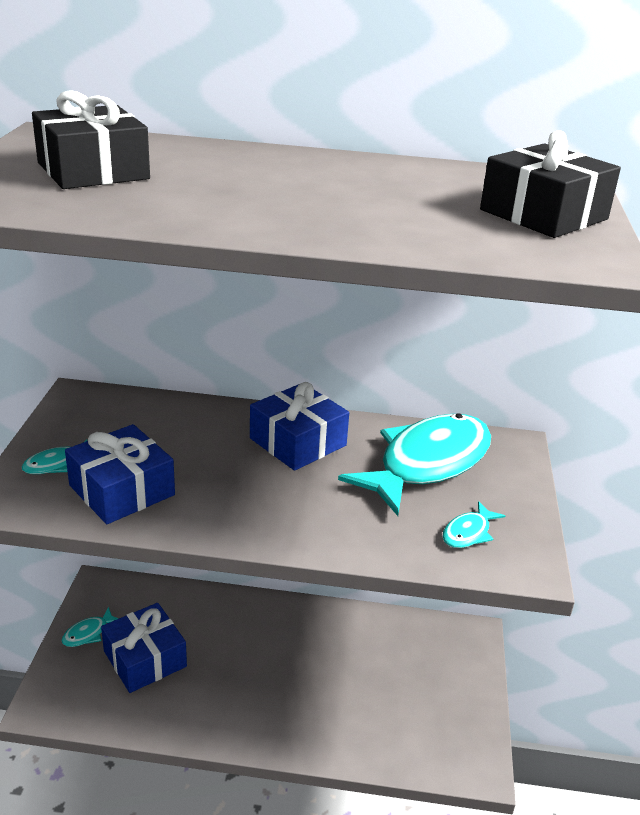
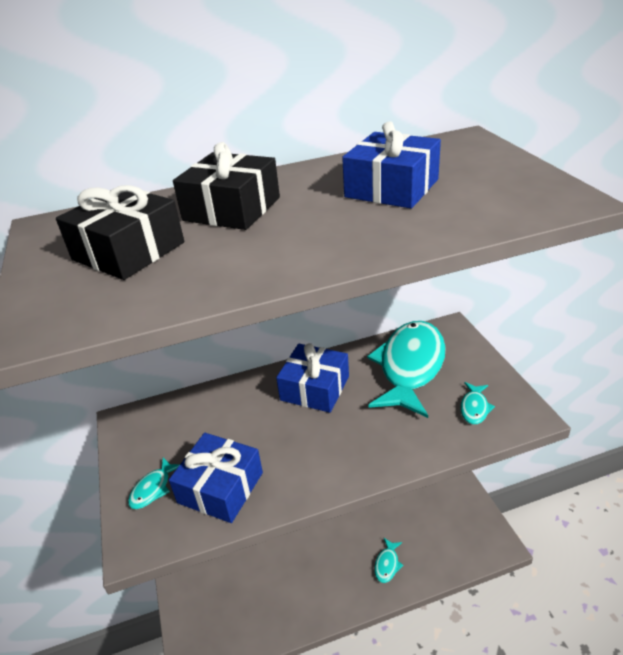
camera: 20 degrees left, 5 degrees up
turquoise fish [62,607,119,647] -> turquoise fish moved to [374,537,403,583]
blue gift [101,603,187,693] -> blue gift moved to [342,121,441,208]
black gift [480,130,621,238] -> black gift moved to [173,142,280,230]

